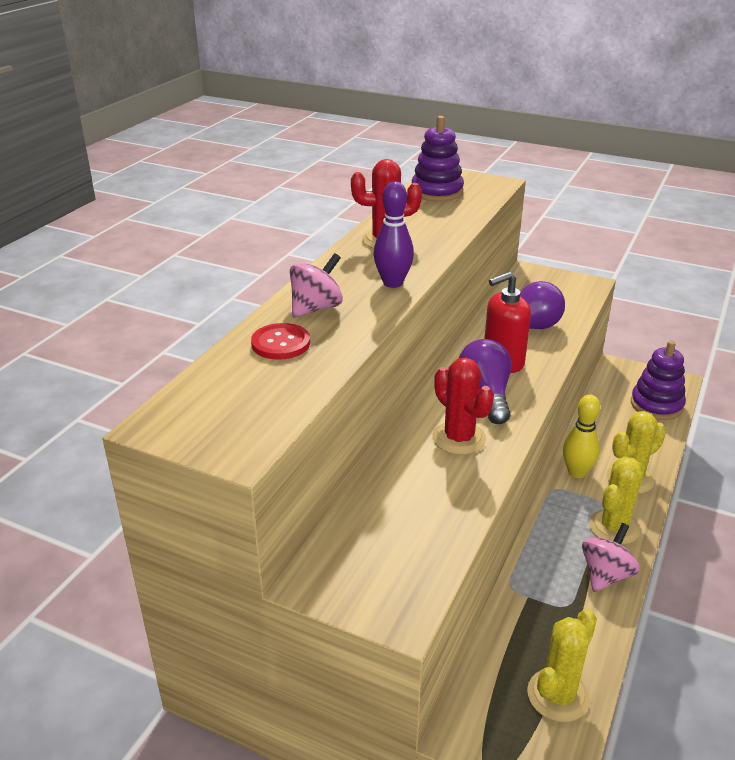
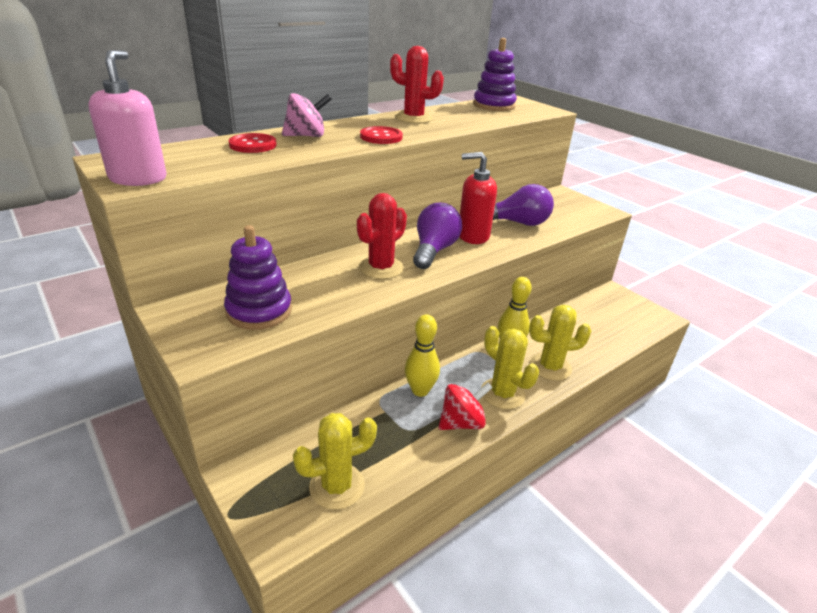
camera: 25 degrees right, 0 degrees up
purple bowling pin [373,181,414,288] -> red button [360,126,403,144]
red cactus [433,358,494,455] -> red cactus turned 45 degrees clockwise [357,193,407,279]
pink spinning top [582,523,640,592] -> red spinning top [438,382,493,430]
yellow cactus [589,456,644,545] -> yellow cactus turned 75 degrees clockwise [481,326,539,409]
purple stacking toy [631,341,686,420] -> purple stacking toy moved to [224,225,292,330]
none -> pink soap dispenser [88,50,167,186]
none -> yellow bowling pin [405,314,440,397]

